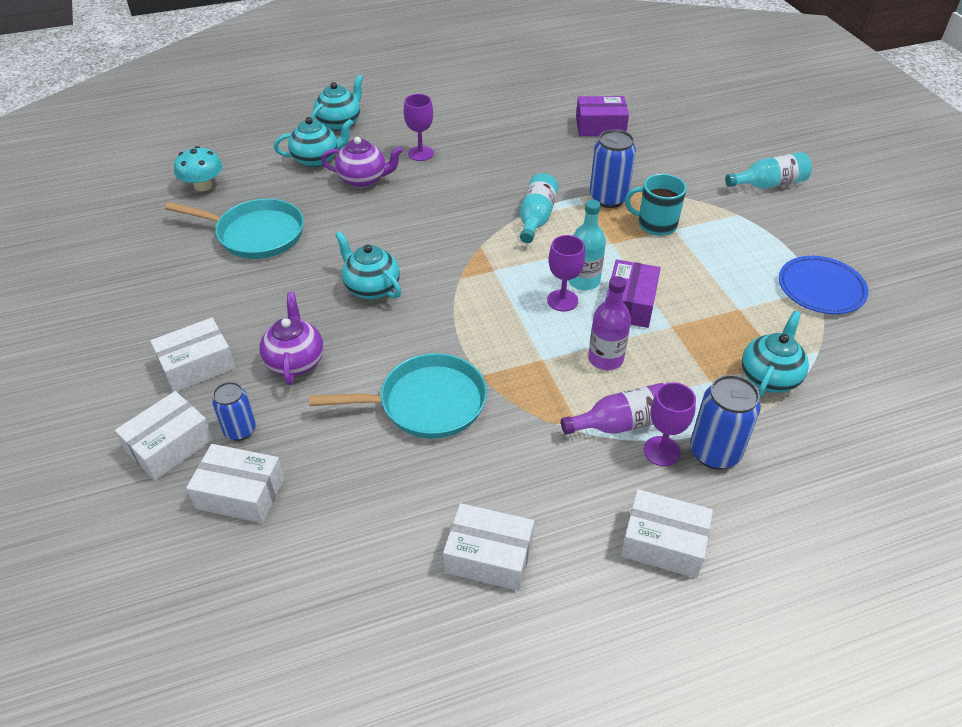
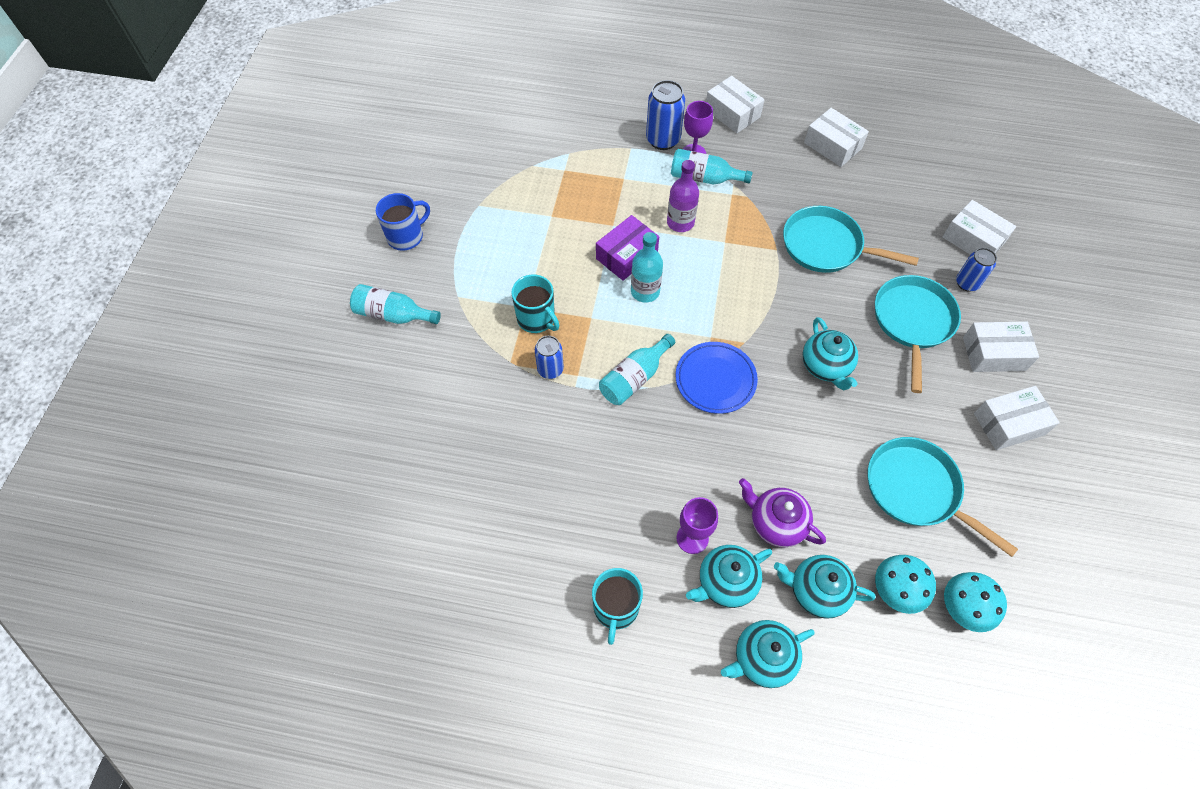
camera: 150 degrees left, 15 degrees up
white box [115,391,213,480] -> white box moved to [974,386,1060,450]
purple teapot [259,292,324,385] -> turquoise pan [875,275,961,393]
purple goblet [547,235,585,312] -> none
purple bottle [561,383,664,435] -> turquoise bottle [671,149,753,184]
purple box [576,96,629,136] -> none
blue can [590,129,636,208] -> blue can [535,336,564,379], size x0.64
turquoise teapot [742,311,809,398] -> turquoise teapot moved to [686,545,772,608]
blue plate [779,256,869,314] -> blue plate moved to [675,342,758,414]
none -> blue mug [376,193,430,251]
none -> turquoise mug [592,568,643,645]
none -> turquoise mushroom [875,555,936,614]

